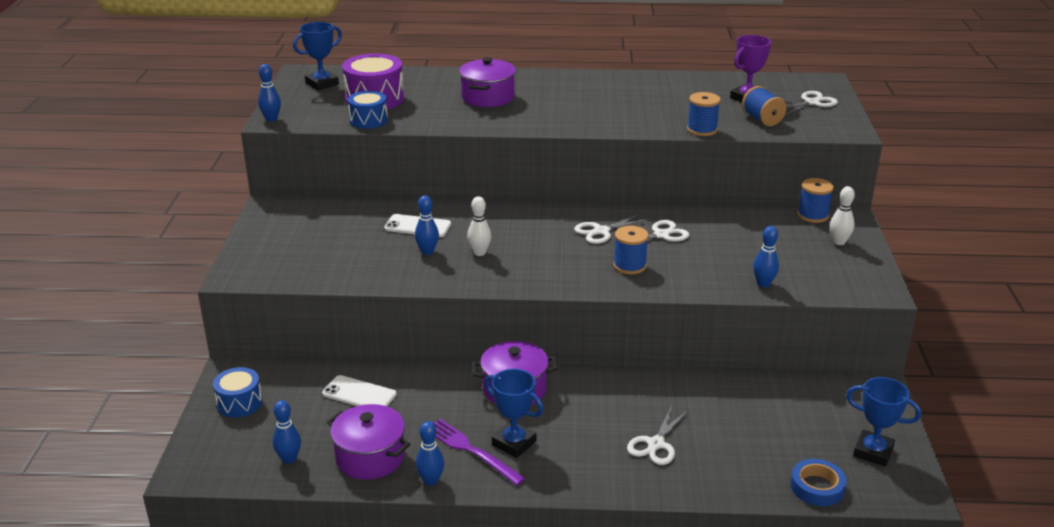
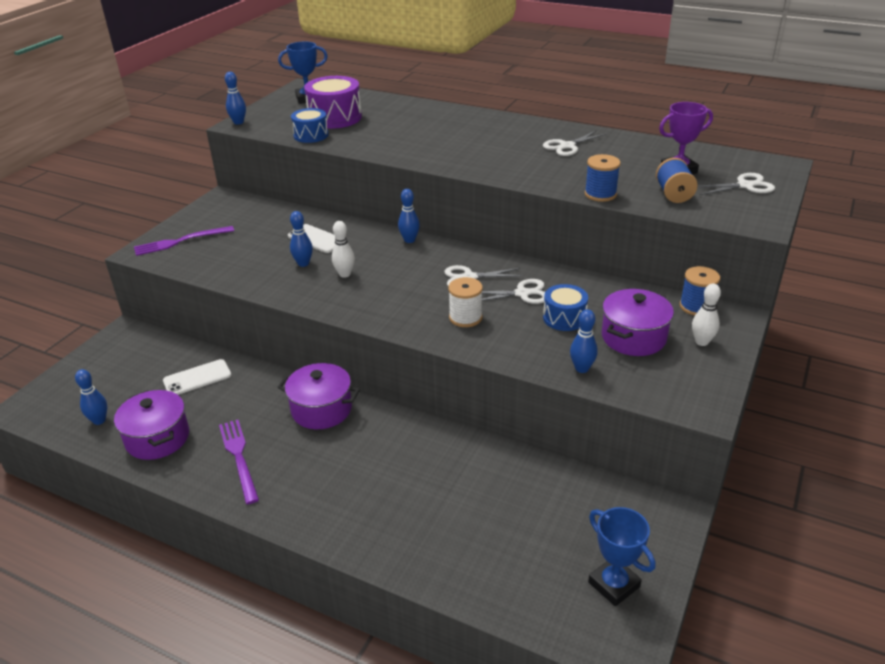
camera: 25 degrees right, 5 degrees up
blue drum [213,367,262,417] -> blue drum moved to [543,284,588,331]
white phone [322,375,397,406] -> white phone turned 75 degrees counterclockwise [163,359,231,395]
blue bowling pin [416,421,444,486] -> blue bowling pin moved to [398,189,420,243]
purple pot [459,57,516,107] -> purple pot moved to [602,289,674,356]
blue trophy [485,369,544,458] -> none
blue spool [613,226,649,274] -> white spool [448,277,483,327]
white scissors [627,406,689,465] -> white scissors moved to [543,130,606,156]
blue tape [790,459,847,506] -> none
none -> purple fork [134,226,234,256]

